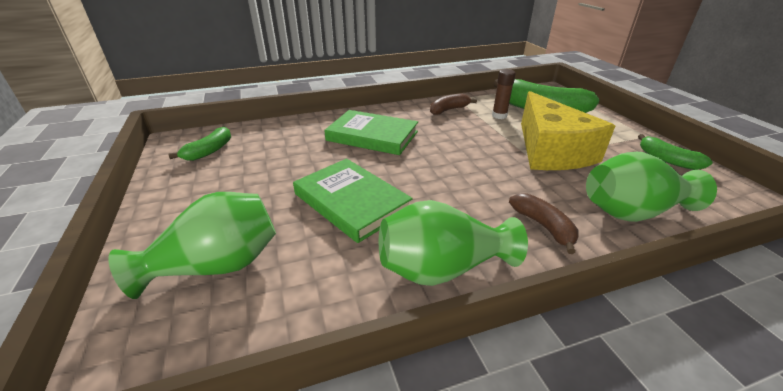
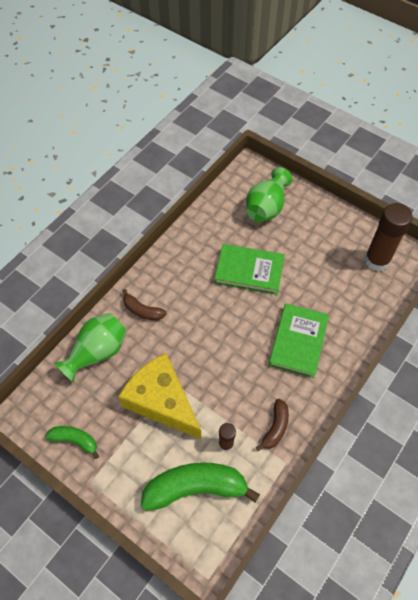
camera: 145 degrees right, 25 degrees up
green banana [169,127,231,161] -> brown glue stick [364,203,413,271]
green book [324,110,418,155] -> green book turned 60 degrees counterclockwise [269,304,329,378]
green vase [379,200,528,286] -> none

